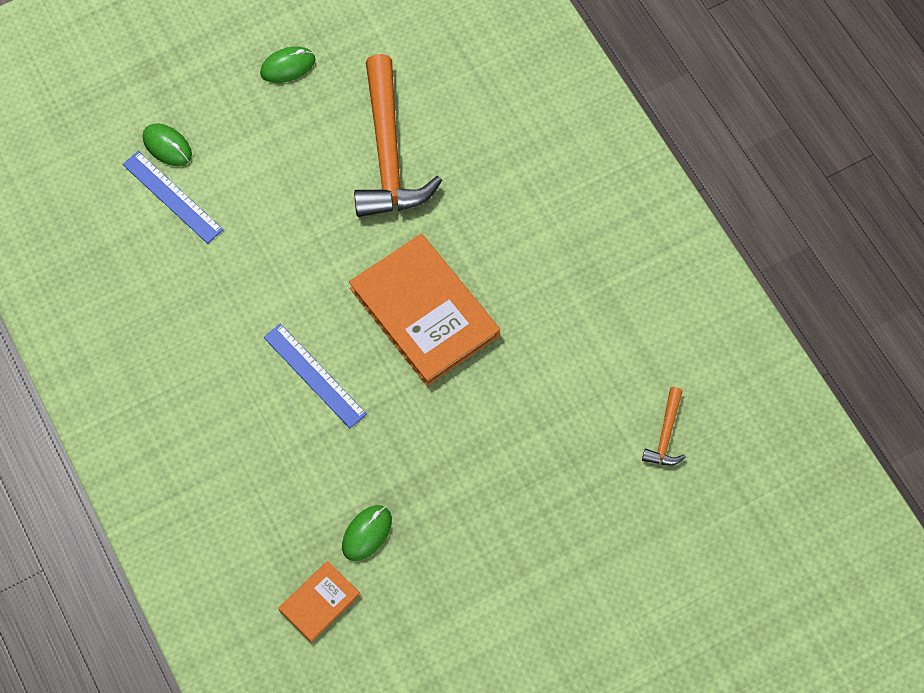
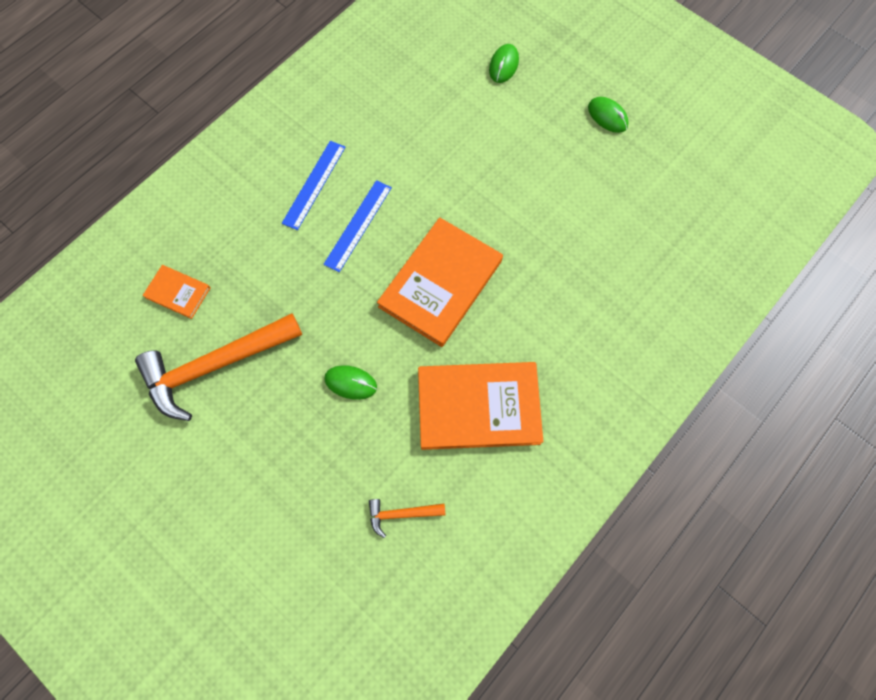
camera: 70 degrees right, 5 degrees up
blue ruler [122,151,223,244] -> blue ruler moved to [282,141,346,230]
green mouse [342,505,392,561] -> green mouse moved to [324,365,377,400]
orange hammer [354,54,442,217] -> orange hammer moved to [135,313,302,421]
none -> orange book [418,362,543,450]

